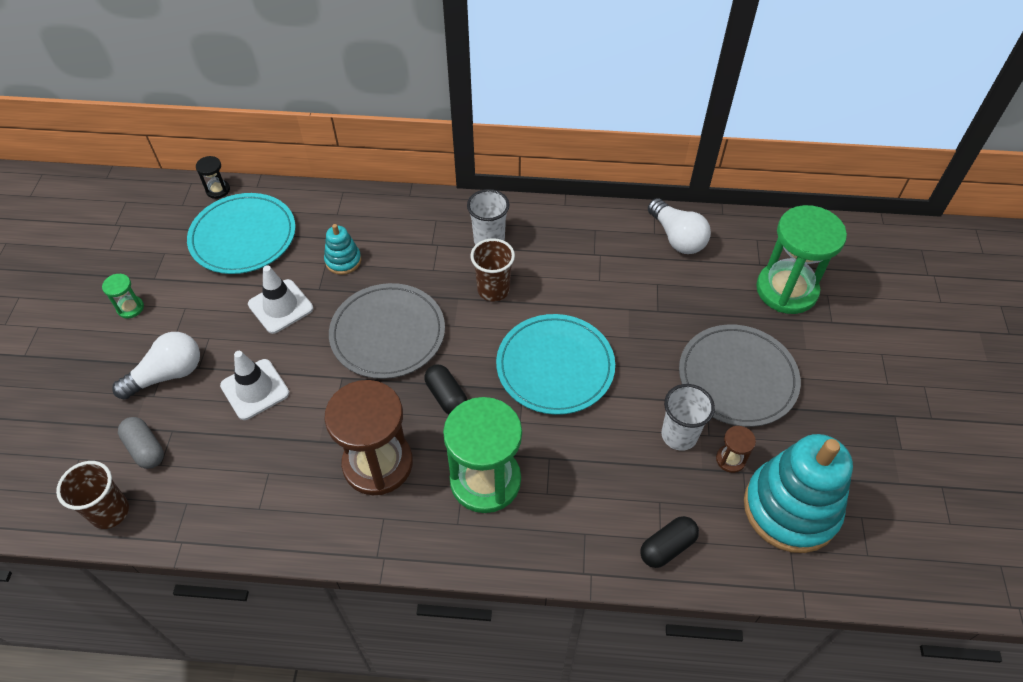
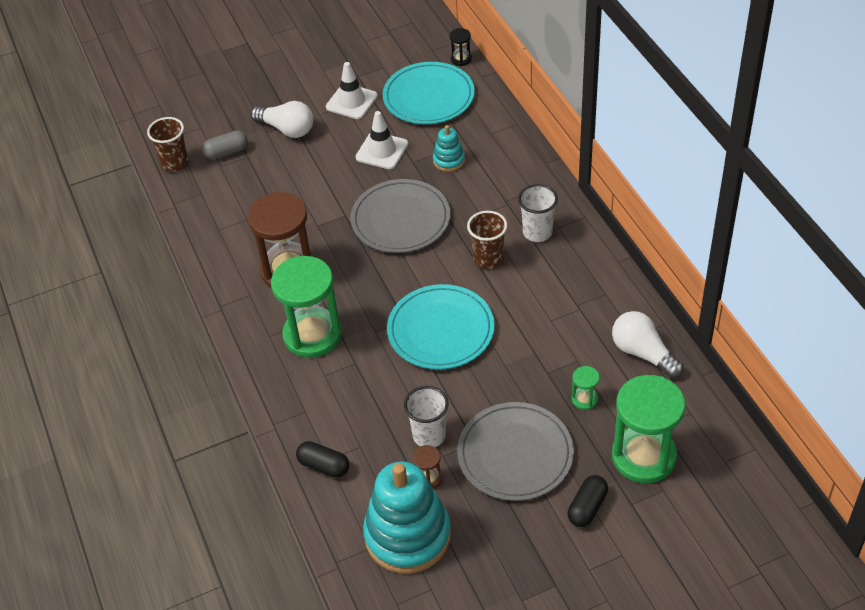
camera: 65 degrees right, 5 degrees down
green hourglass [102,274,144,318] -> green hourglass moved to [571,366,600,410]
grey capsule [118,417,164,469] -> grey capsule turned 45 degrees clockwise [202,130,248,159]
white traffic cone [220,351,289,420] -> white traffic cone moved to [326,62,378,119]
black capsule [425,365,467,414] -> black capsule moved to [568,475,608,527]
white light bulb [648,198,711,254] -> white light bulb turned 105 degrees clockwise [612,311,684,379]

